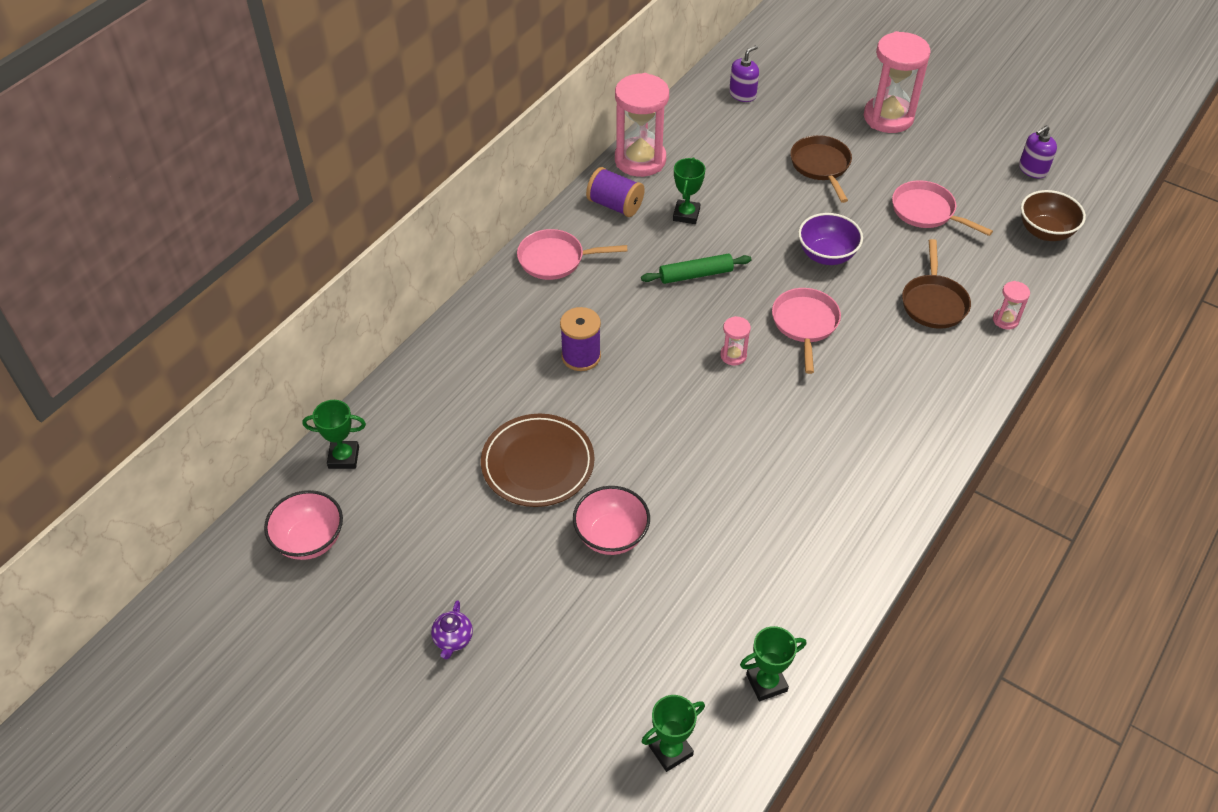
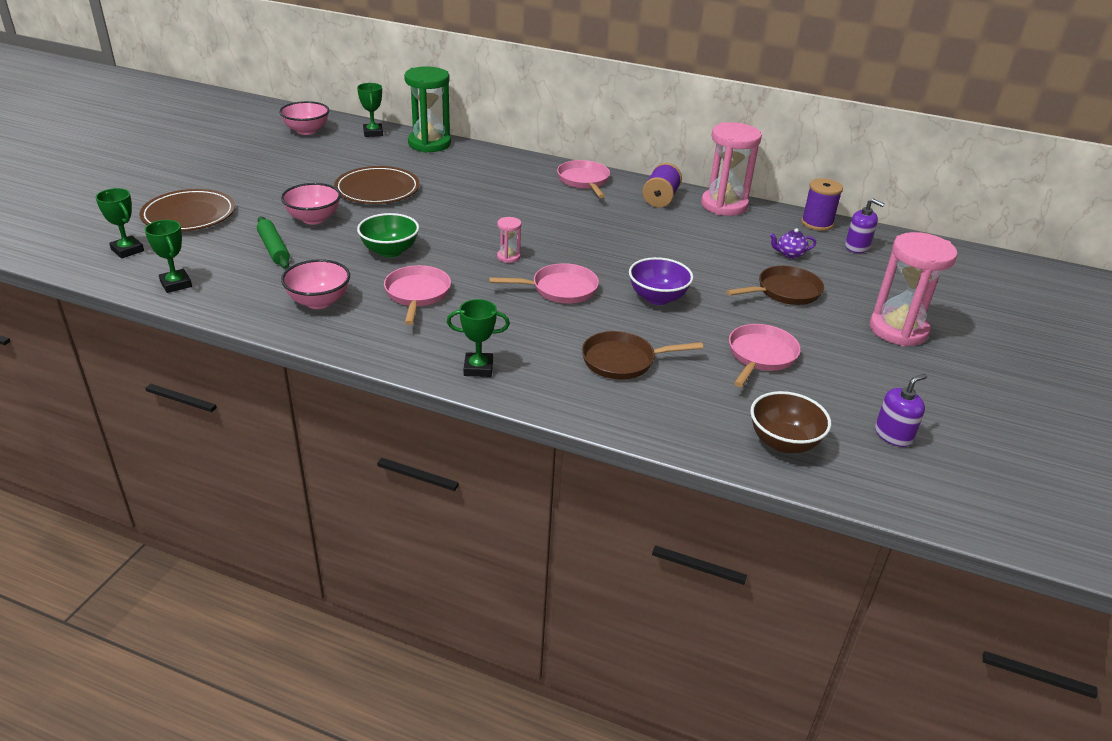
camera: 75 degrees right, 15 degrees down
purple teapot [431,600,473,659] -> purple teapot moved to [770,228,816,259]
purple spool [560,307,601,371] -> purple spool moved to [801,178,843,231]
green rolling pin [641,254,752,284] -> green rolling pin moved to [257,216,290,269]
green trophy [673,157,705,224] -> green trophy moved to [447,299,510,377]
pink hourglass [993,281,1030,330] -> none
purple soap dispenser [1019,125,1057,178] -> purple soap dispenser turned 105 degrees clockwise [875,374,927,447]
none -> brown plate [139,189,235,231]
none -> pink bowl [281,259,350,309]
none -> green bowl [357,213,419,257]
none -> pink pan [384,265,451,325]
none -> green hourglass [404,66,451,153]

